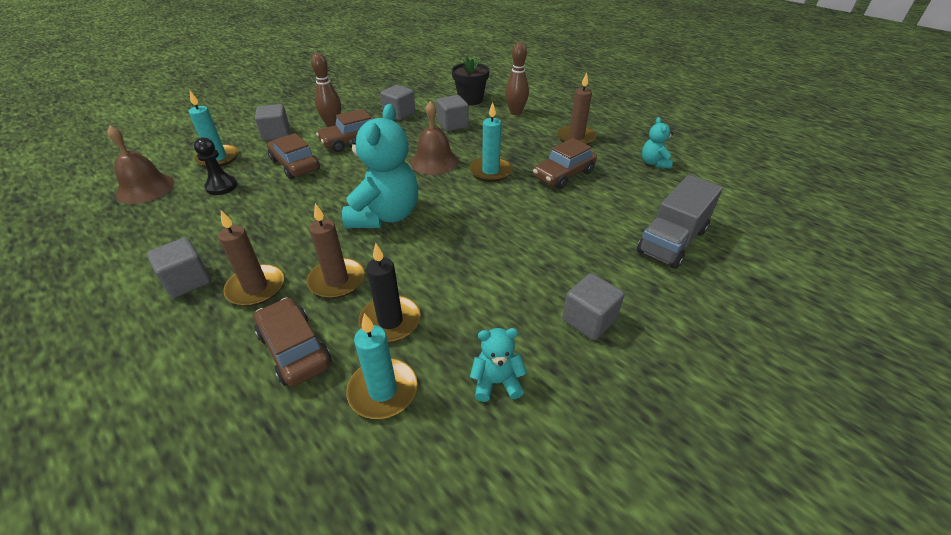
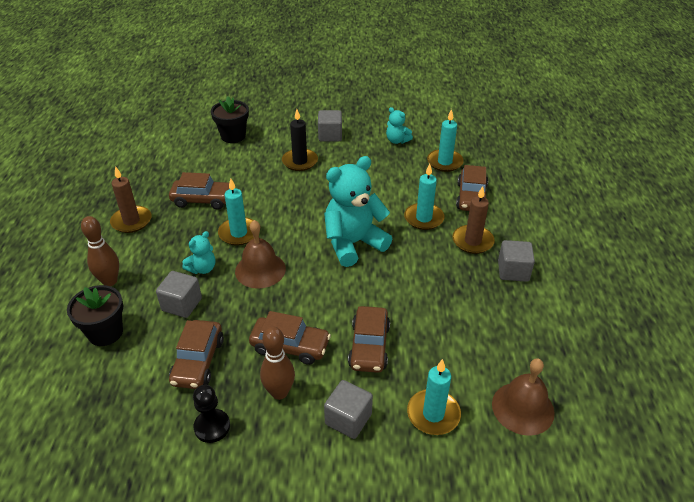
camera: 135 degrees left, 0 degrees up
black pawn [194,137,237,195] -> black pawn moved to [193,385,230,443]
brown candle [307,203,365,299] -> turquoise candle [404,164,445,230]
black candle [358,243,421,342] -> black candle moved to [282,109,318,171]
grey cube [380,85,415,121] -> brown car [169,320,224,389]
grey truck [637,175,723,269] -> black flower pot [211,96,249,143]
turquoise teddy bear [642,117,673,169] -> turquoise teddy bear moved to [182,231,215,274]

